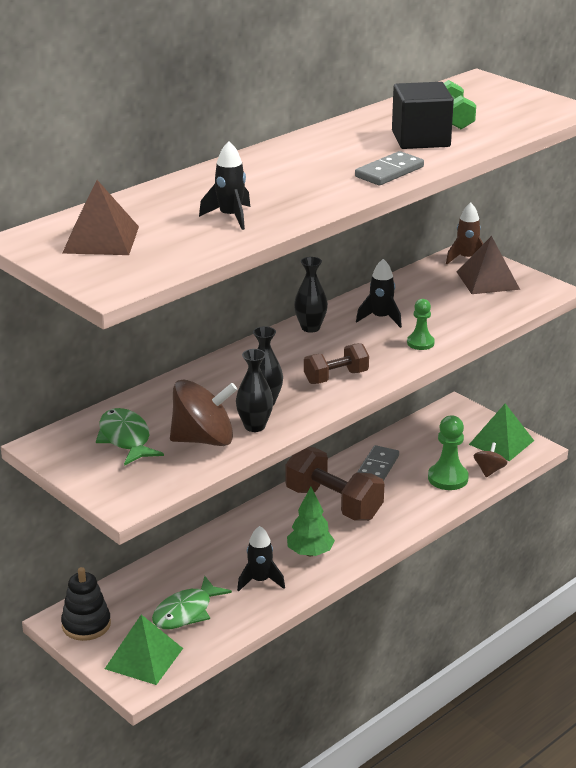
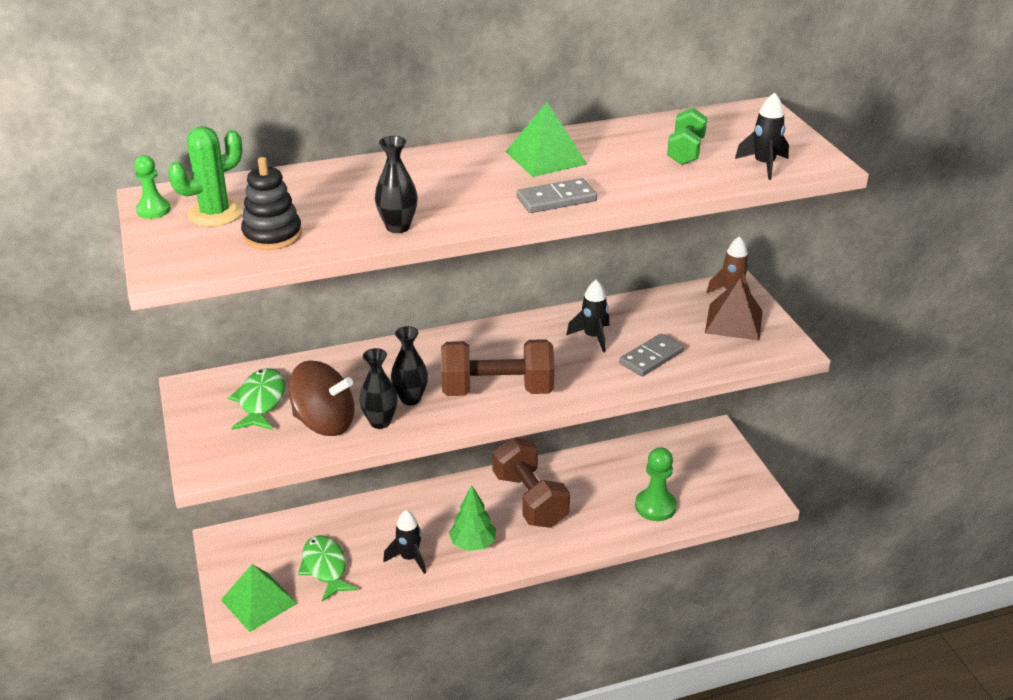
camera: 25 degrees right, 5 degrees up
black stacking toy [61,567,111,641] -> black stacking toy moved to [241,157,302,250]
brown pyramid [62,180,139,255] -> green cactus [168,126,242,227]
green fish [152,576,232,629] -> green fish turned 90 degrees clockwise [298,535,358,601]
black rocket [199,141,250,230] -> black rocket moved to [735,92,789,180]
black vase [294,257,328,333] -> black vase moved to [375,136,418,233]
brown dumbbell [304,343,369,384] -> brown dumbbell [441,339,555,396], size x1.75
grey domino [357,445,399,481] -> grey domino moved to [619,334,684,376]
black cube [392,82,454,149] -> none
green pawn [407,299,435,350] -> green pawn moved to [134,155,171,219]
green pyramid [469,403,534,461] -> green pyramid moved to [505,102,587,177]
brown spinning top [474,442,507,477] -> none

